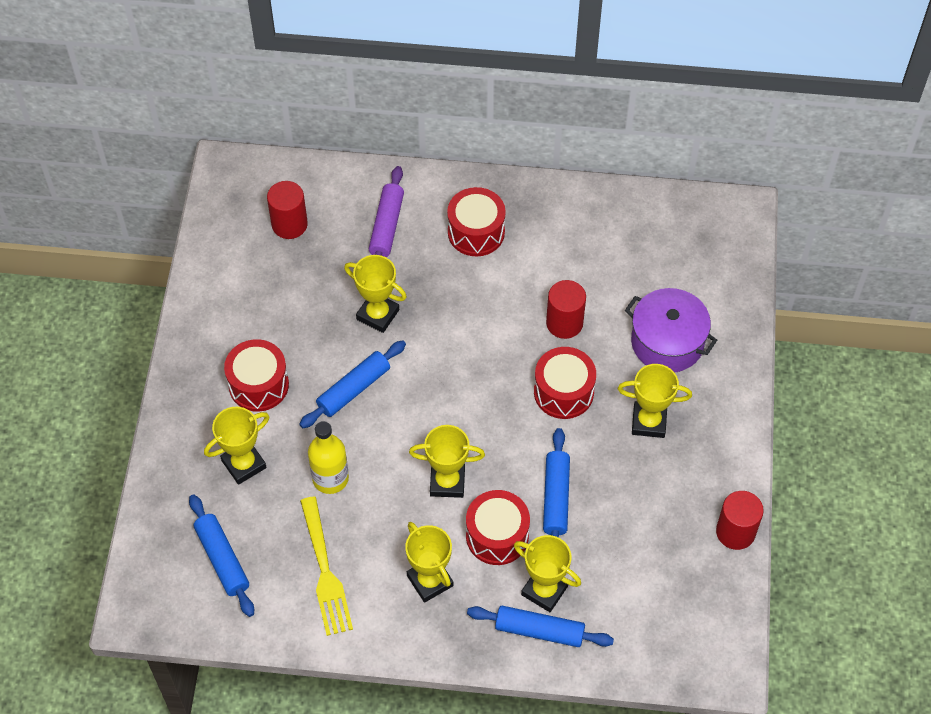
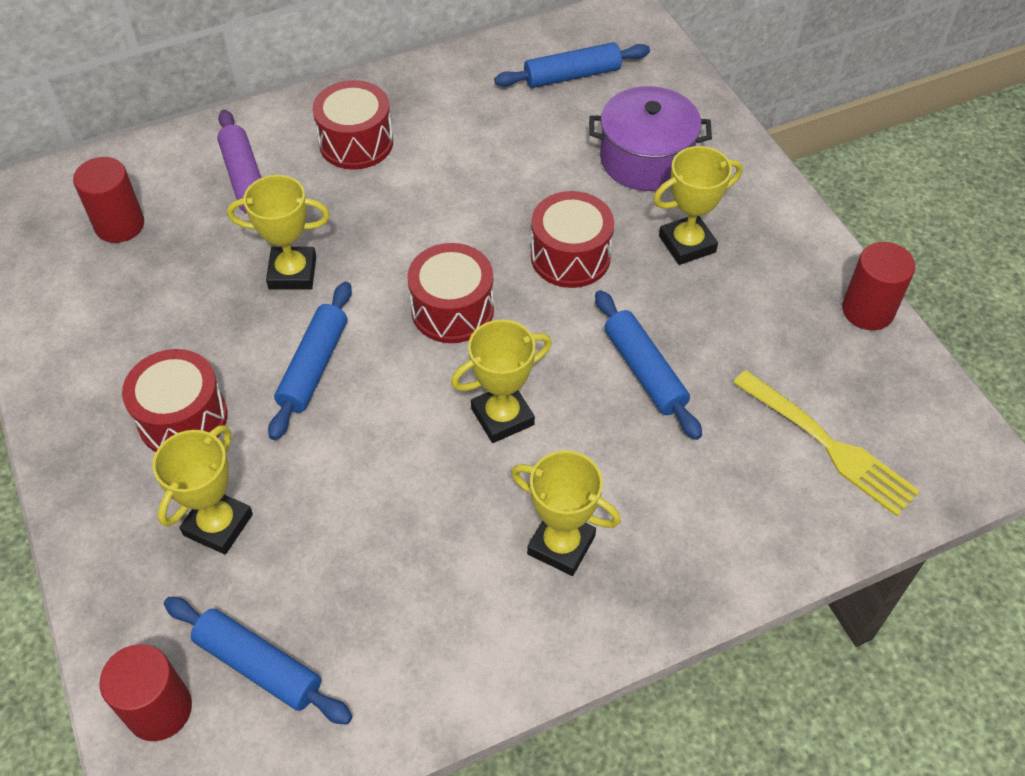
camera: 30 degrees left, 5 degrees down
yellow fork [300,497,353,636] -> yellow fork moved to [733,370,920,517]
yellow bottle [308,421,349,494] -> none
red drum [466,490,530,565] -> red drum moved to [407,243,494,343]
blue rolling pin [467,606,614,647] -> blue rolling pin moved to [494,42,650,88]
yellow trophy [514,535,581,612] -> none
red cylinder [546,280,586,339] -> red cylinder moved to [99,644,192,741]

